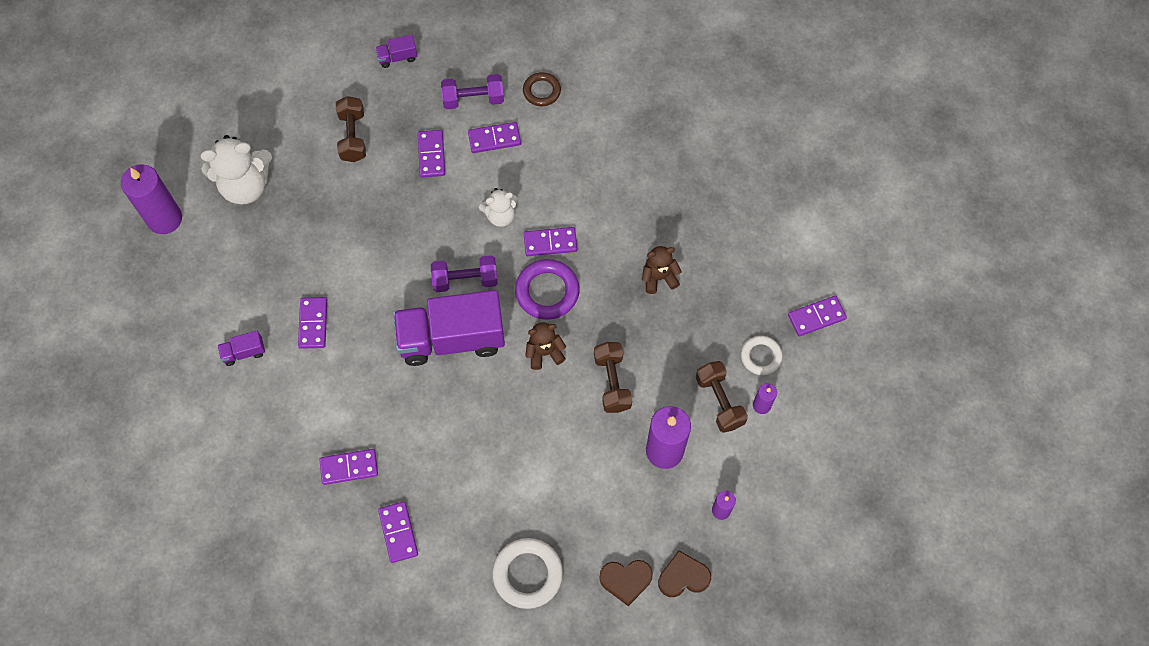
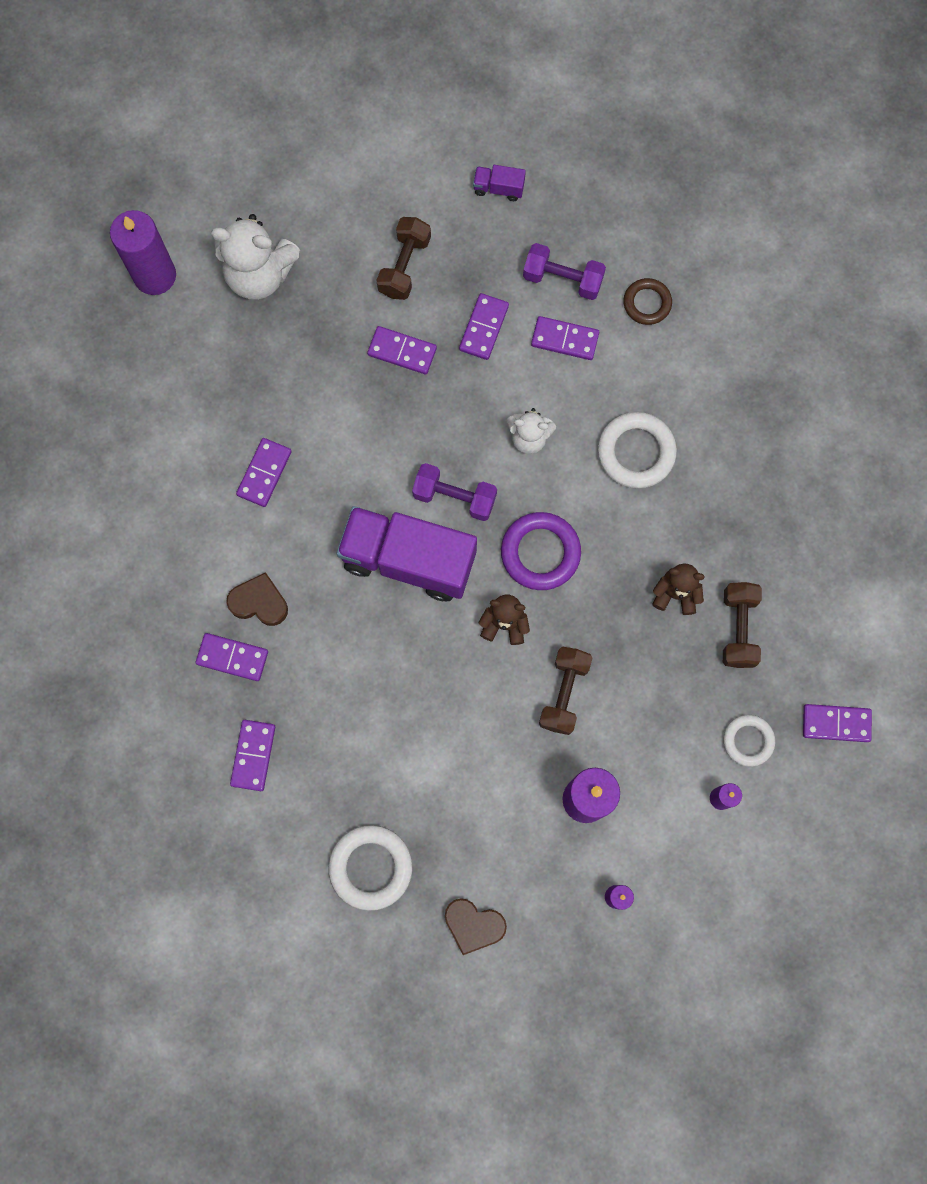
camera: 25 degrees right, 10 degrees up
purple truck [217,331,265,366] -> none
purple domino [524,227,578,256] -> purple domino moved to [367,326,437,375]
brown heart [658,550,711,597] -> brown heart moved to [226,572,288,626]
brown dumbbell [696,361,748,433] -> brown dumbbell moved to [723,582,762,668]
none -> white ring [597,412,677,488]

